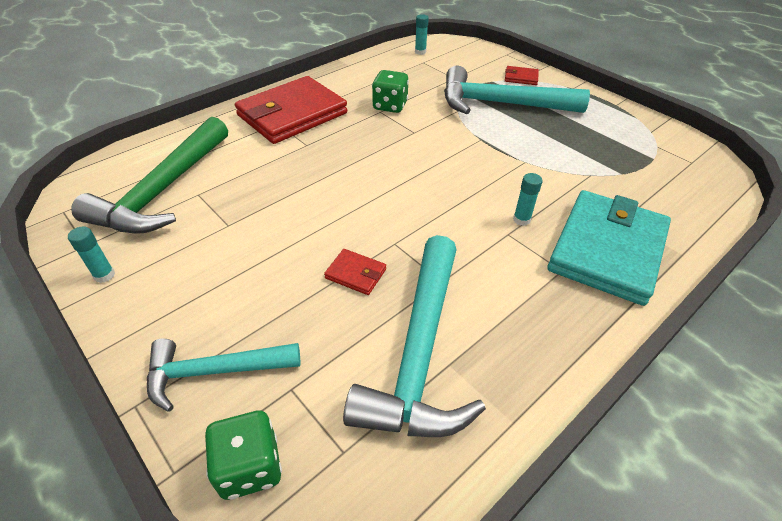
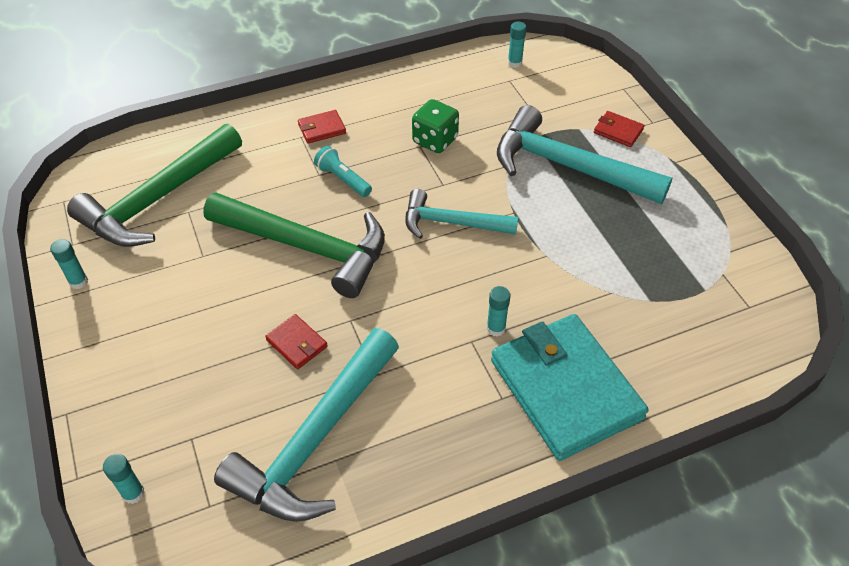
camera: 20 degrees right, 5 degrees up
turquoise hammer [147,339,300,412] -> turquoise hammer moved to [405,189,518,239]
green dice [205,411,282,500] -> turquoise glue stick [103,454,145,504]
red wallet [235,76,347,144] -> red wallet [298,110,346,144], size x0.40
turquoise wallet [548,190,671,306] -> turquoise wallet turned 75 degrees counterclockwise [491,314,648,461]
none -> green hammer [203,192,385,298]
none -> turquoise flashlight [314,146,372,197]

